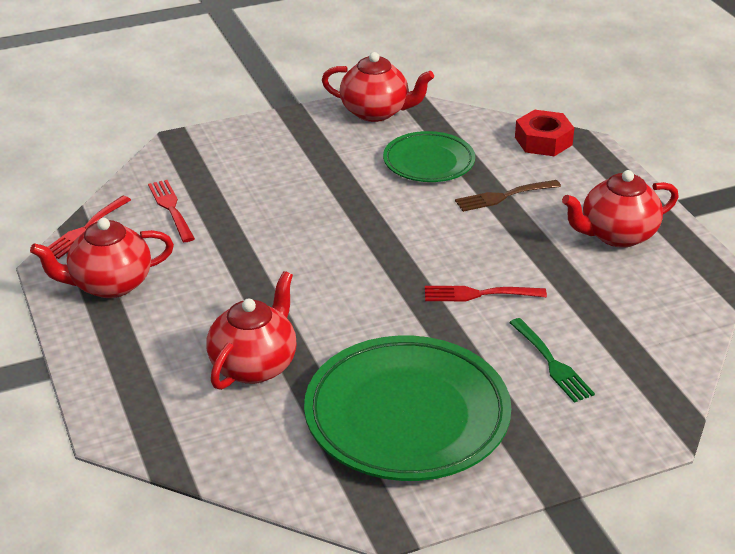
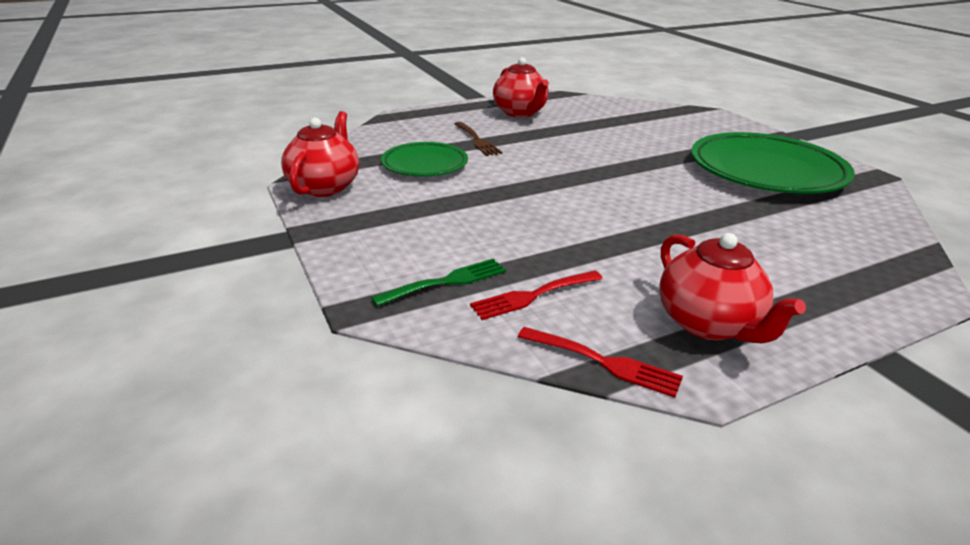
camera: 95 degrees left, 5 degrees down
red teapot [206,271,297,390] -> none
red fork [425,286,547,302] -> none
green fork [509,318,595,403] -> green fork moved to [371,259,506,306]
red nut [515,110,574,156] -> none

